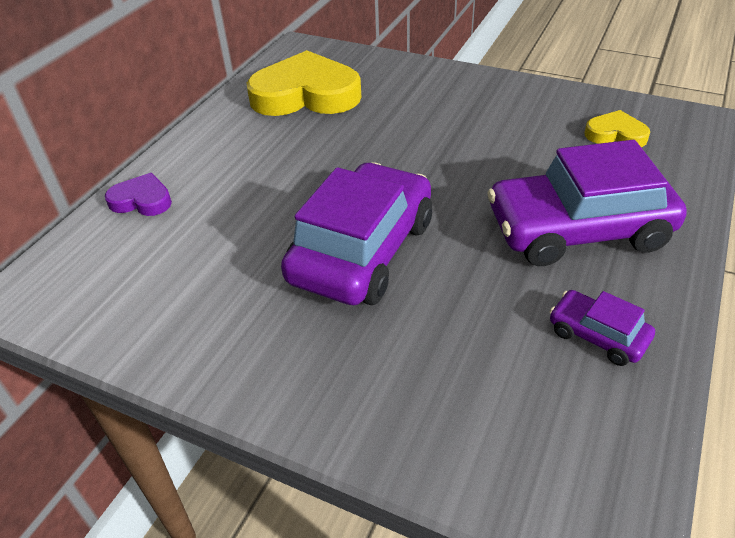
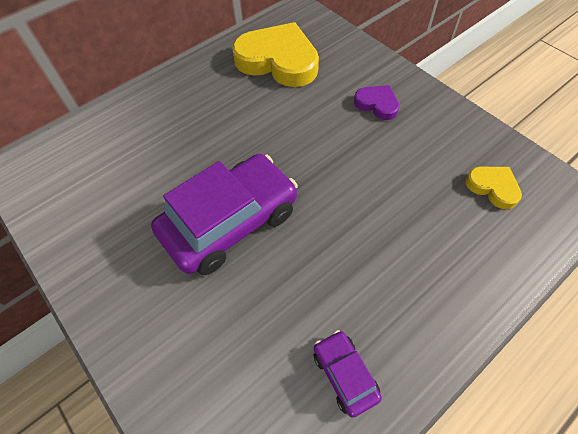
camera: 25 degrees right, 15 degrees up
purple heart [105,173,172,216] -> purple heart moved to [354,85,399,120]
purple car [487,140,687,266] -> none

